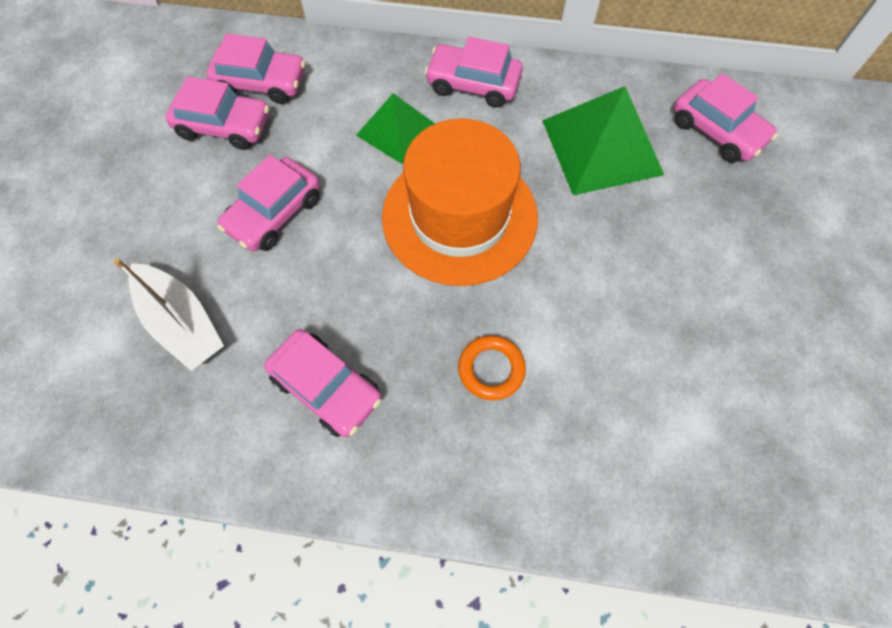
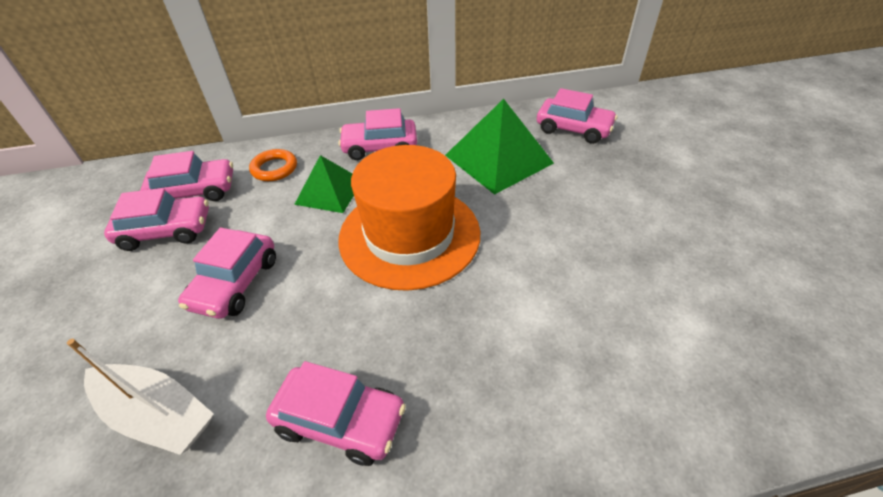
camera: 20 degrees left, 20 degrees down
orange ring [458,335,526,400] -> orange ring moved to [249,149,297,181]

